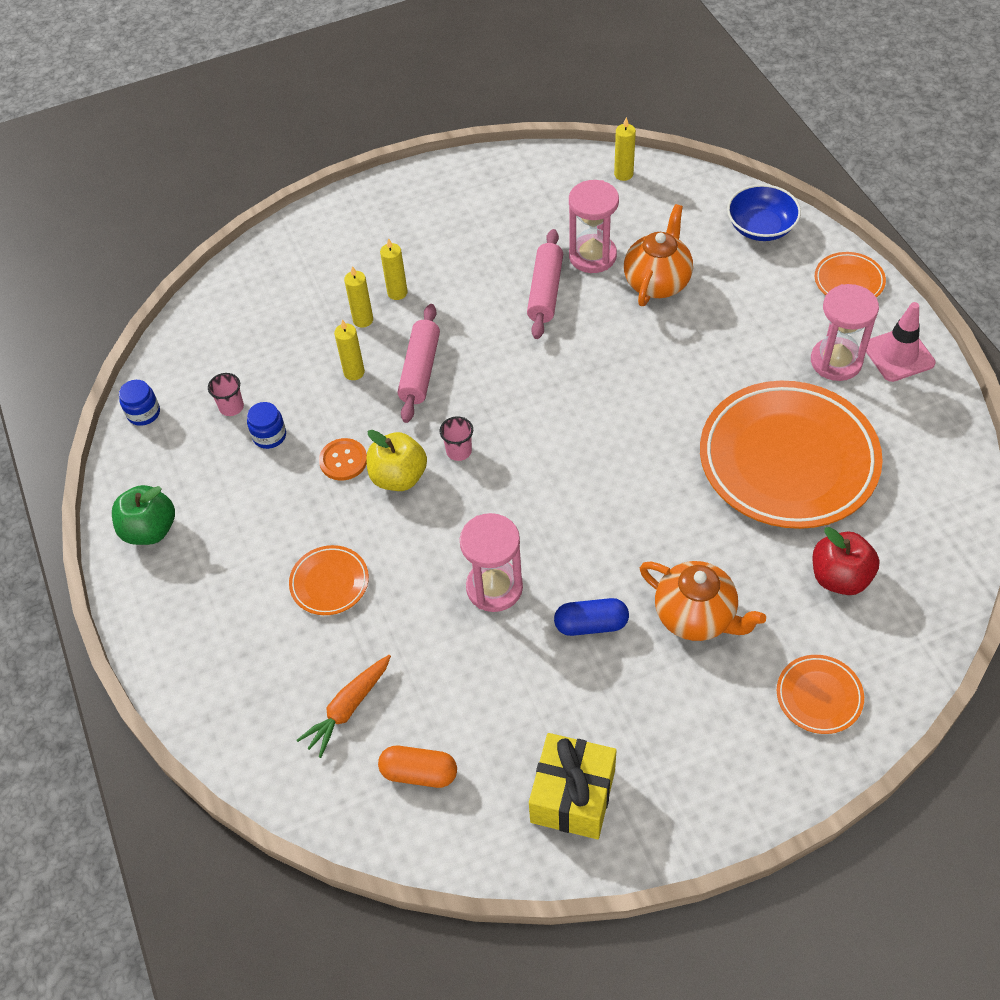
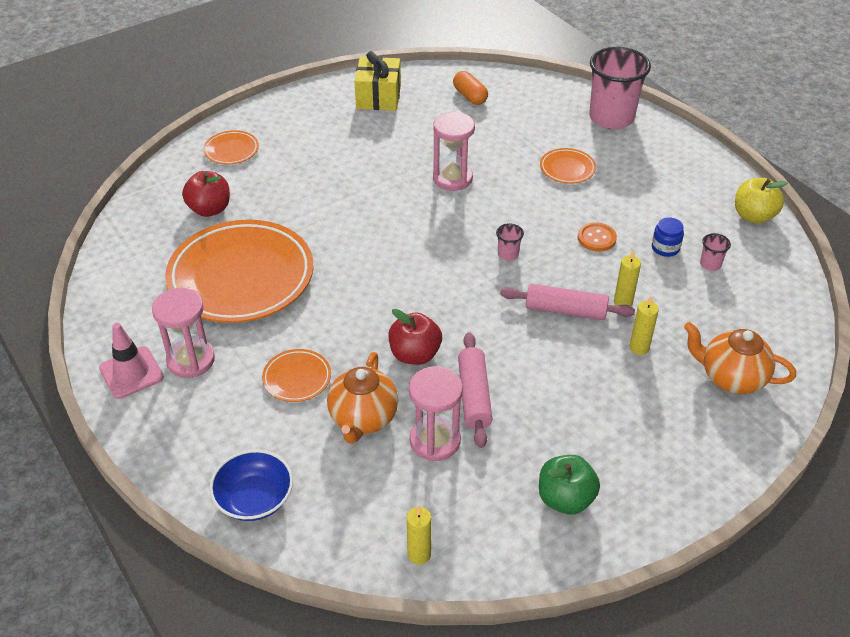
camera: 165 degrees right, 10 degrees down
green apple [112,485,175,545] -> green apple moved to [539,455,600,515]
blue jar [119,380,160,426] -> none
orange carrot [297,655,391,758] -> none
yellow apple [366,430,427,491] -> yellow apple moved to [735,178,788,224]
orange capsule [378,746,457,788] -> orange capsule turned 60 degrees clockwise [453,71,488,105]
yellow candle [380,238,408,300] -> none
pink rolling pin [398,304,440,423] -> pink rolling pin turned 75 degrees counterclockwise [500,284,635,320]
blue capsule [554,598,629,636] -> none
orange teapot [640,561,766,641] -> orange teapot moved to [684,322,796,394]
orange plate [815,252,886,298] -> orange plate moved to [262,349,331,402]
none -> red apple [388,309,442,365]
none -> pink cup [589,47,651,129]

